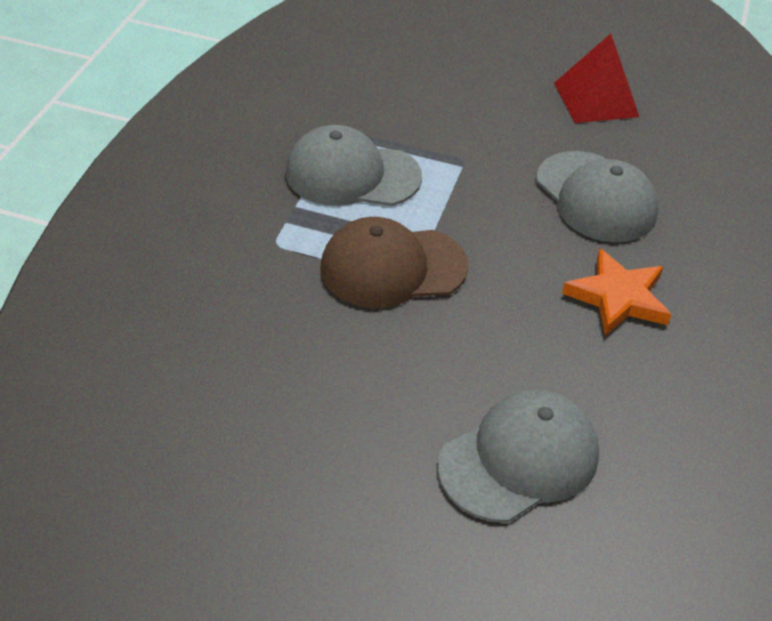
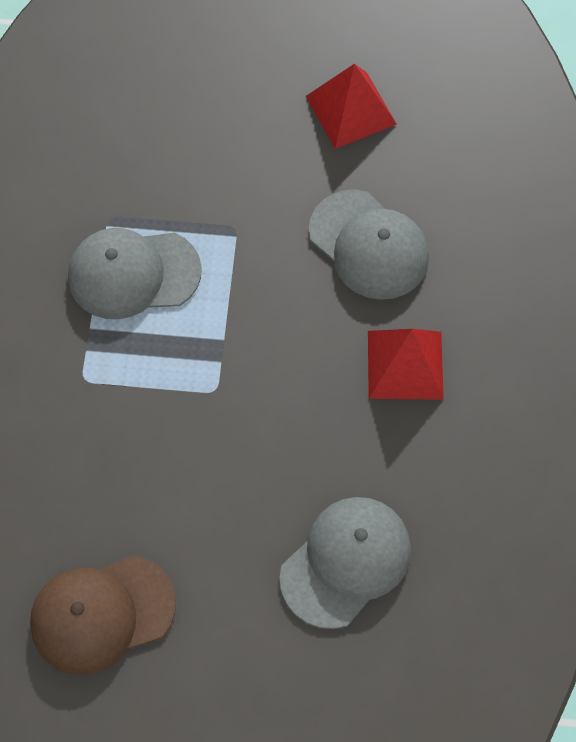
camera: 10 degrees left, 20 degrees up
brown cap [320,217,468,308] -> brown cap moved to [30,555,176,675]
orange star [562,249,672,336] -> red pyramid [368,329,444,400]

